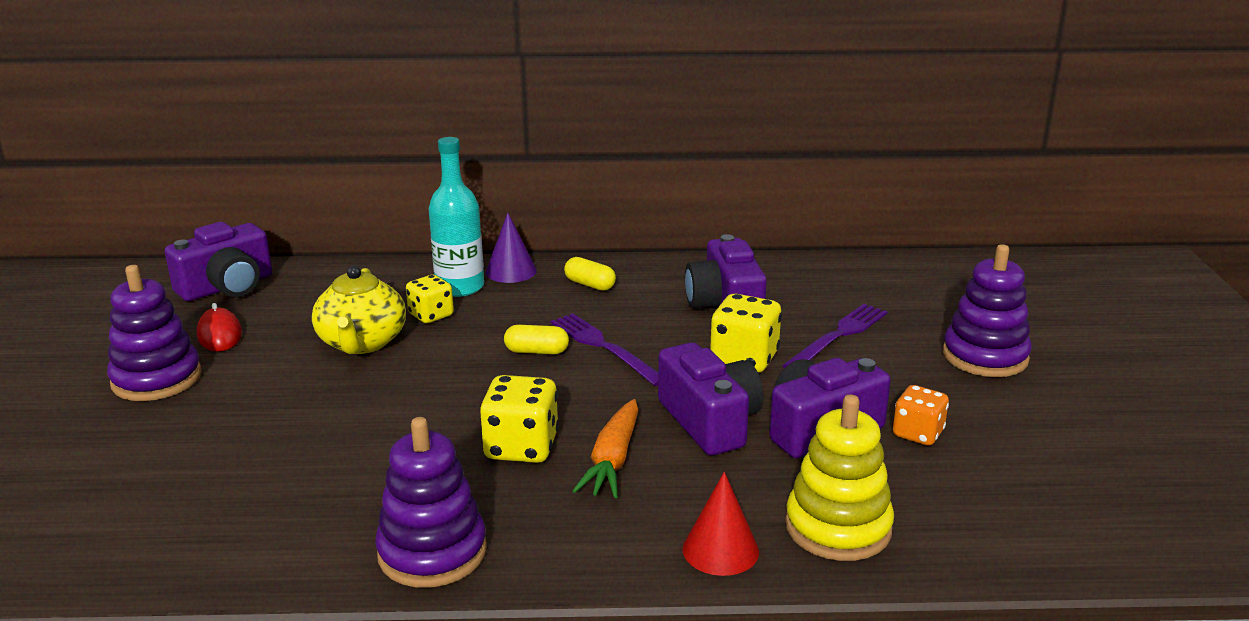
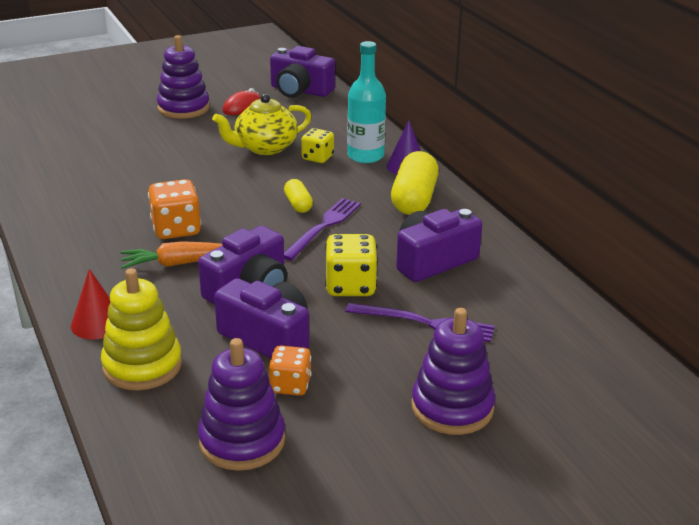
camera: 65 degrees right, 5 degrees up
purple stacking toy [375,417,487,588] -> purple stacking toy moved to [198,338,285,471]
yellow dice [480,375,559,463] -> orange dice [148,179,201,239]
yellow capsule [564,257,616,291] -> yellow capsule [391,151,439,215], size x1.90

